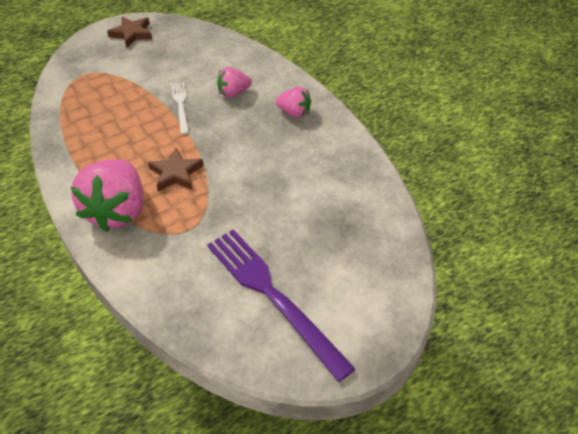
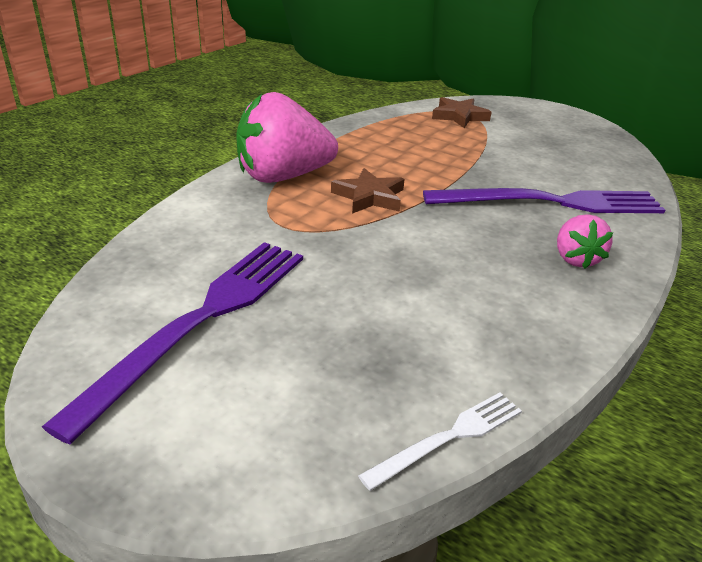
camera: 65 degrees right, 15 degrees down
brown star [107,16,152,47] -> brown star moved to [432,97,492,128]
white fork [171,82,189,134] -> white fork moved to [358,392,522,491]
pink strawberry [217,67,252,98] -> purple fork [423,188,665,213]

